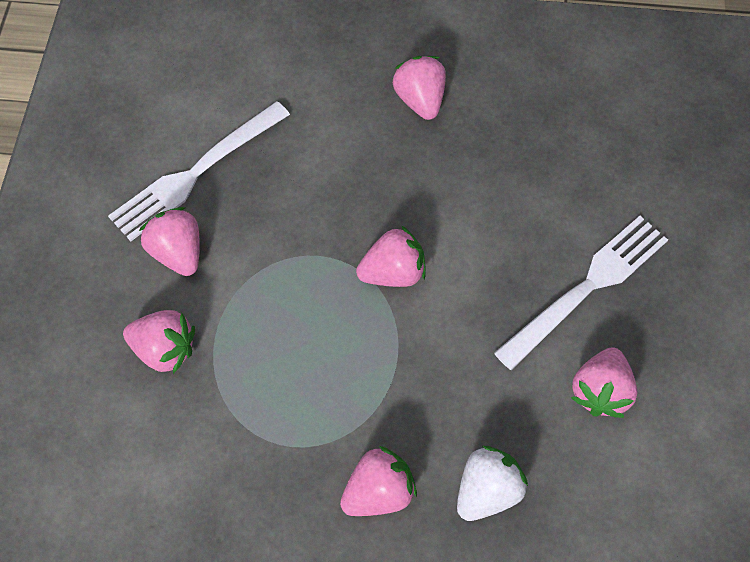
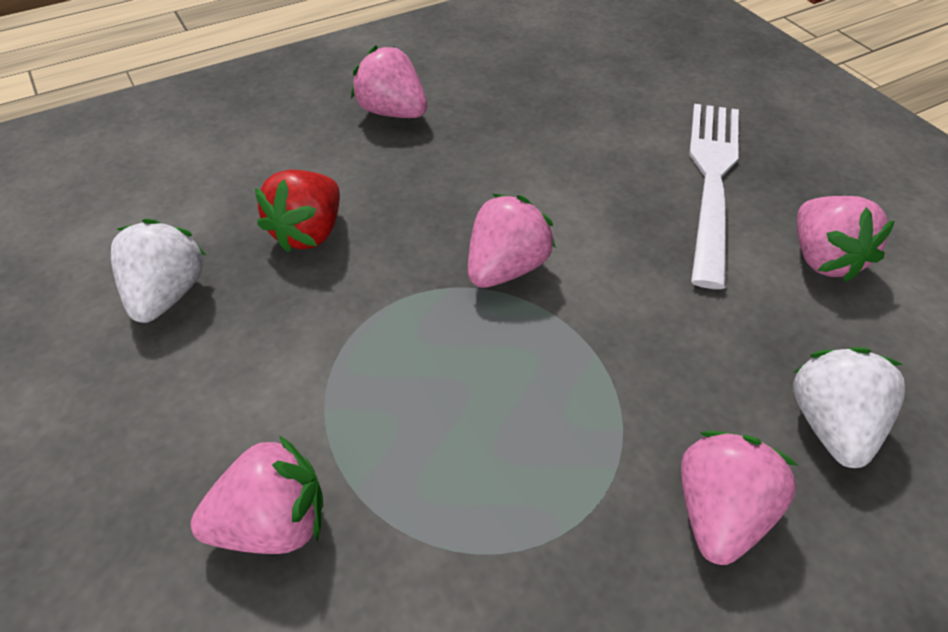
camera: 35 degrees left, 15 degrees down
white fork [108,101,290,241] -> white strawberry [111,218,206,323]
pink strawberry [139,207,200,276] -> none
none -> red strawberry [255,170,340,253]

